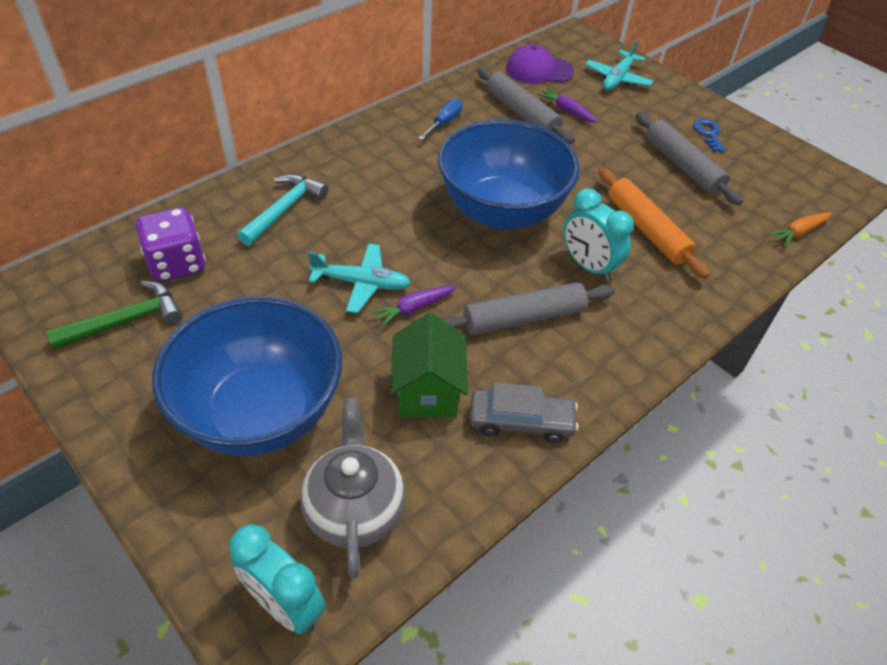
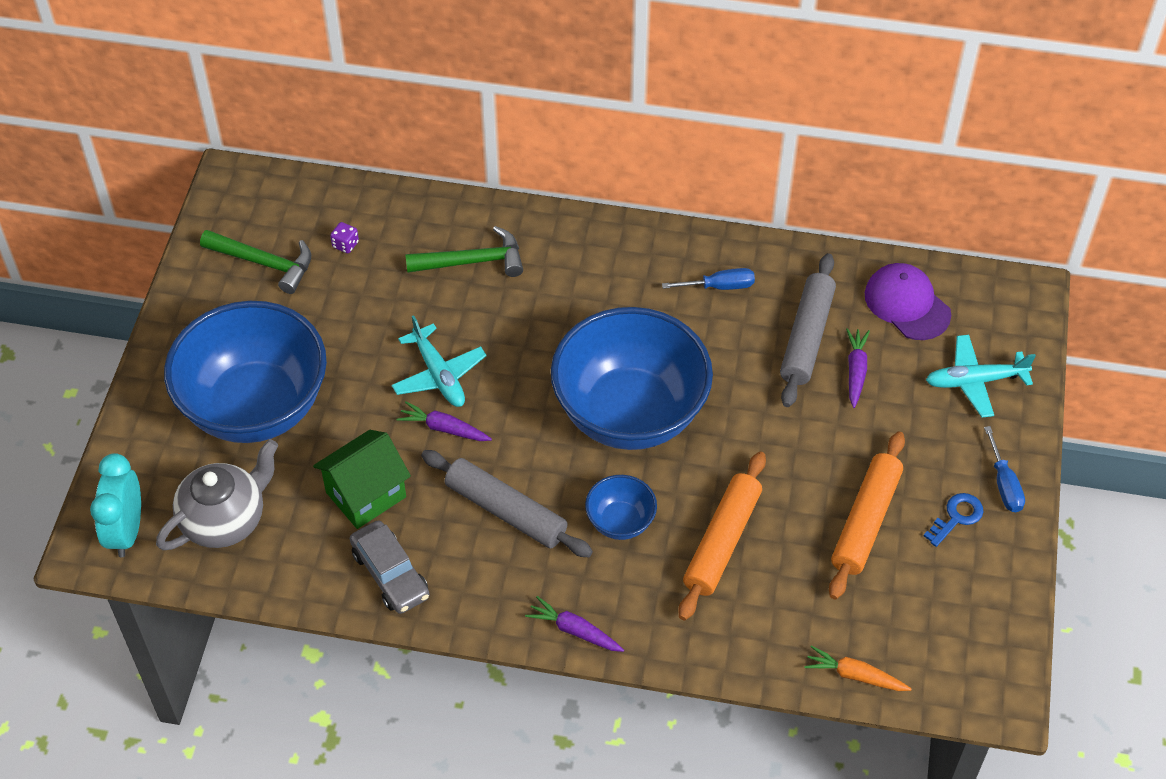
camera: 55 degrees right, 5 degrees up
purple dice [136,207,206,282] -> purple dice [330,222,359,253], size x0.41
turquoise hammer [237,174,328,246] -> green hammer [405,226,523,277]
turquoise clock [563,188,634,281] -> blue bowl [585,475,657,540]
grey rolling pin [636,112,743,205] -> orange rolling pin [829,432,905,599]
none -> purple carrot [525,596,624,652]
none -> blue screwdriver [984,426,1025,512]

